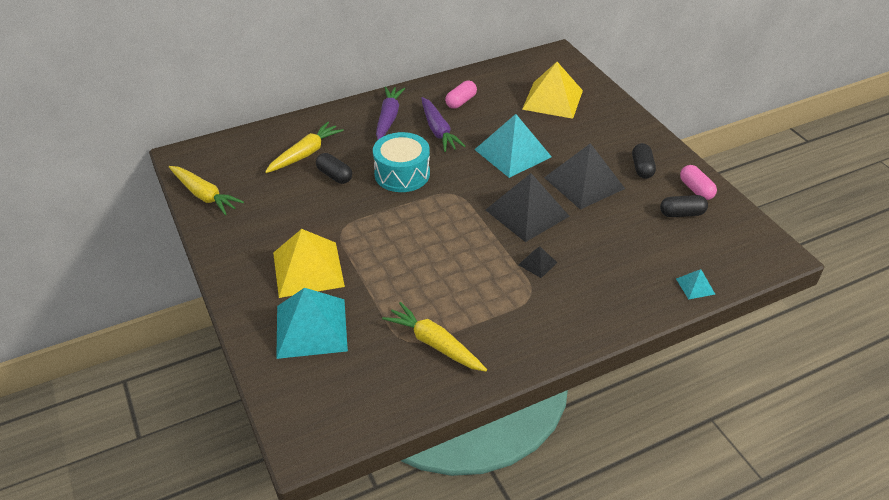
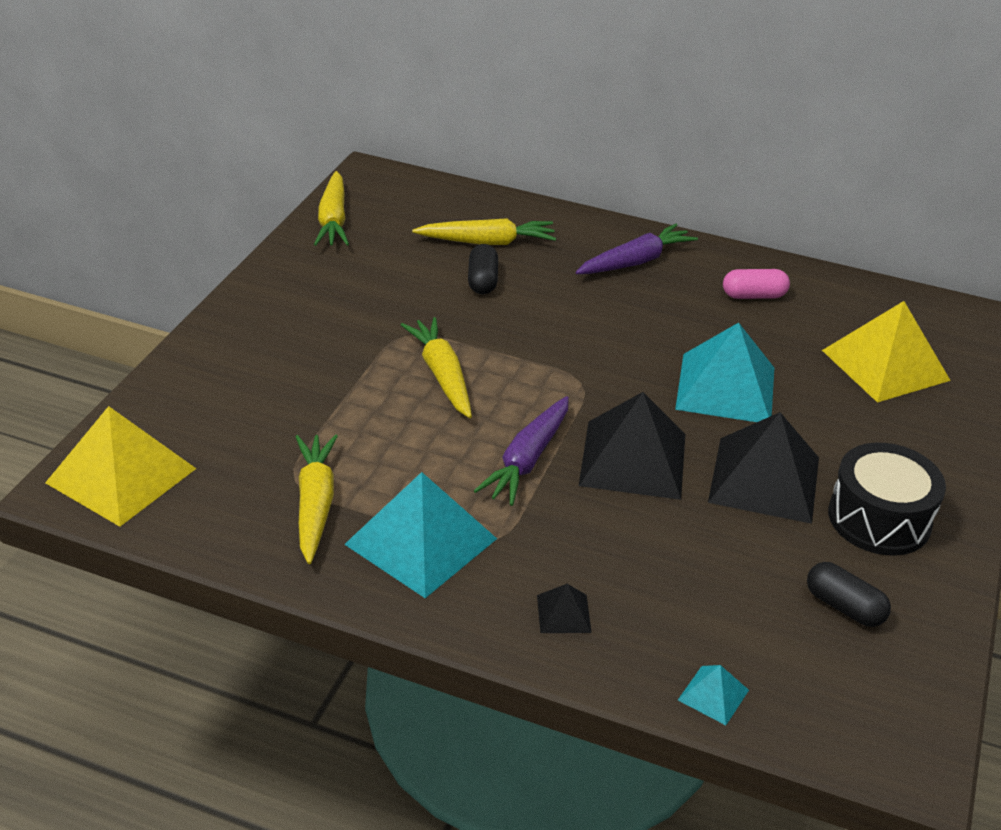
camera: 45 degrees right, 5 degrees down
yellow pyramid [273,229,345,298] -> yellow pyramid moved to [45,406,196,527]
turquoise pyramid [276,288,348,359] -> turquoise pyramid moved to [344,472,497,598]
turquoise drum [373,132,430,192] -> none
purple carrot [421,97,466,152] -> purple carrot moved to [474,396,569,506]
black pyramid [518,246,557,278] -> black pyramid moved to [537,584,592,633]
black capsule [632,143,656,179] -> black drum [828,443,946,556]
pink capsule [680,165,717,200] -> none
none -> yellow carrot [401,317,472,418]

